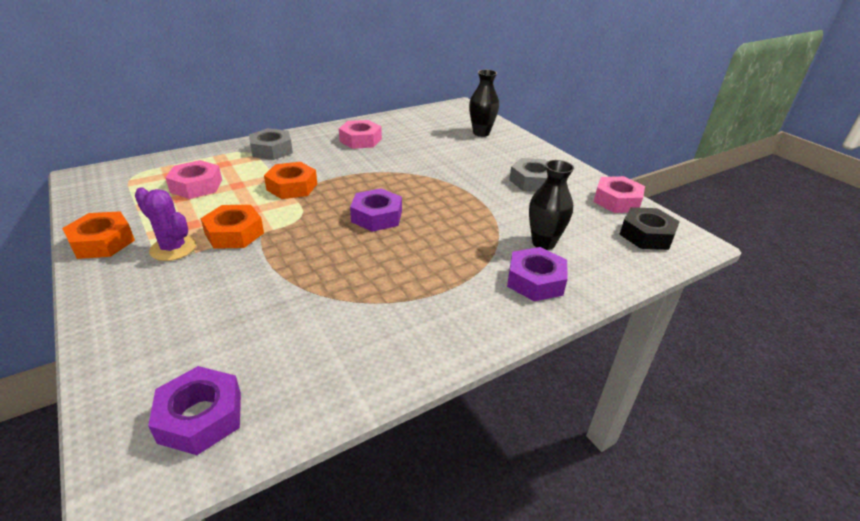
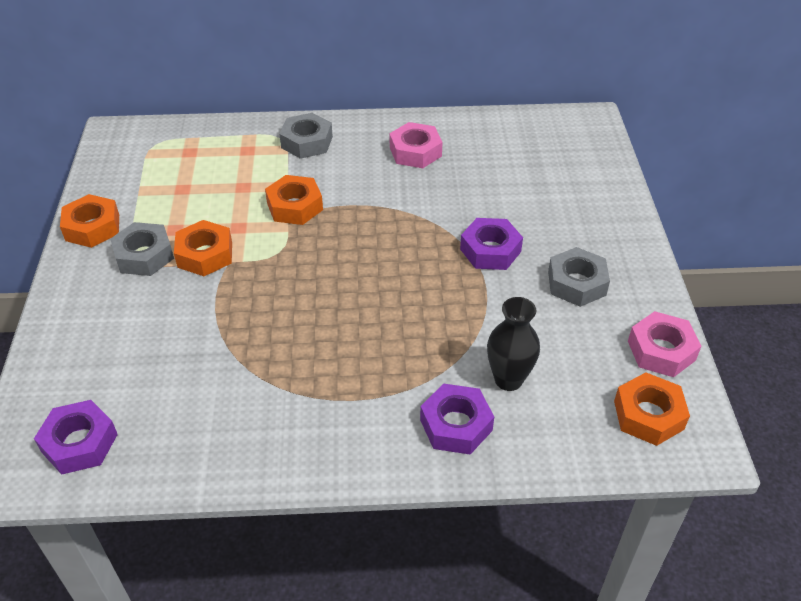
camera: 30 degrees right, 10 degrees up
purple cactus [135,187,196,261] -> grey nut [110,222,174,276]
pink nut [166,160,222,199] -> none
purple nut [350,188,402,232] -> purple nut moved to [460,218,523,270]
black vase [469,70,499,137] -> none
black nut [619,207,680,250] -> orange nut [614,372,690,446]

